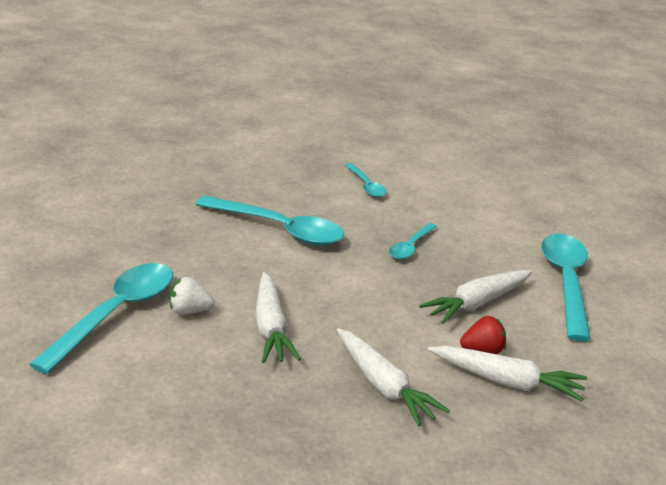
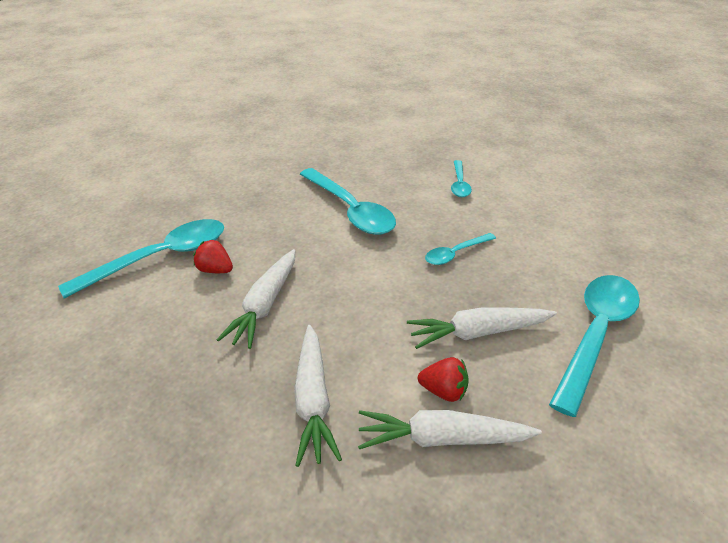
camera: 30 degrees right, 10 degrees up
white strawberry [170,277,214,315] -> red strawberry [194,239,233,273]
white carrot [428,346,587,401] -> white carrot turned 135 degrees clockwise [358,410,542,449]

